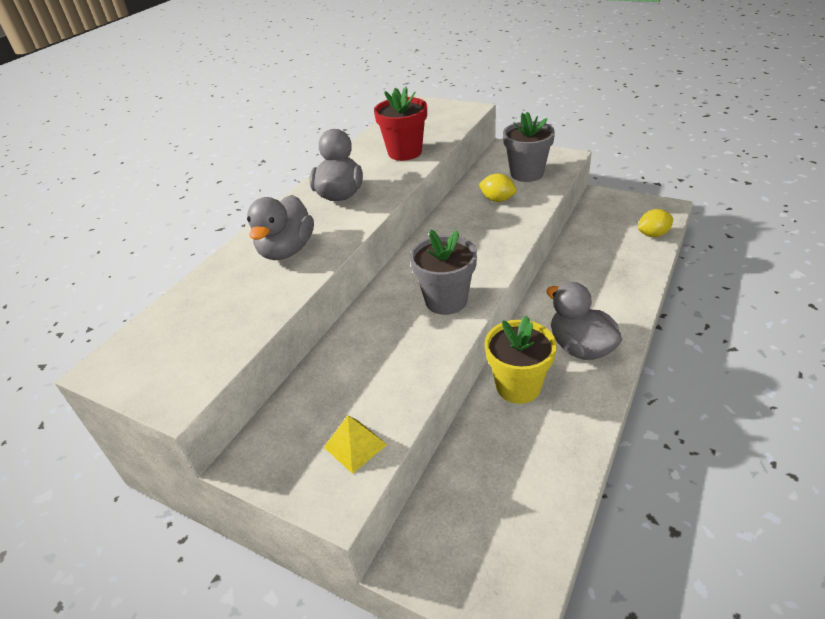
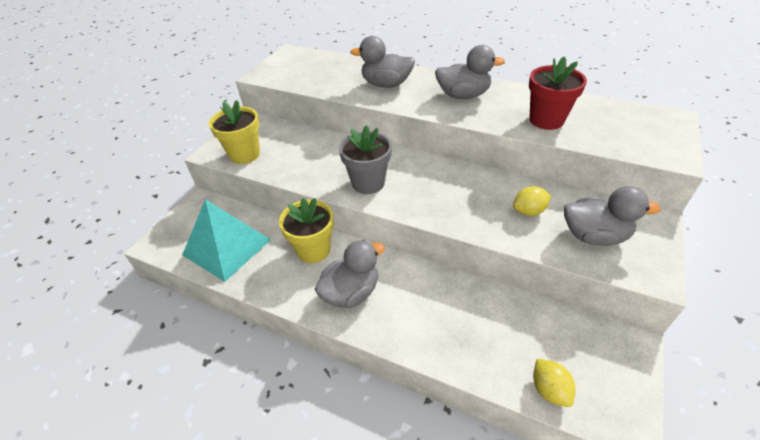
camera: 85 degrees right, 5 degrees up
yellow pyramid [324,415,387,474] -> yellow flower pot [209,100,260,164]
yellow lemon [479,173,517,202] -> yellow lemon turned 45 degrees clockwise [513,186,551,216]
grey flower pot [503,112,555,182] -> grey duck [564,186,661,246]
none -> turquoise pyramid [182,199,271,282]

